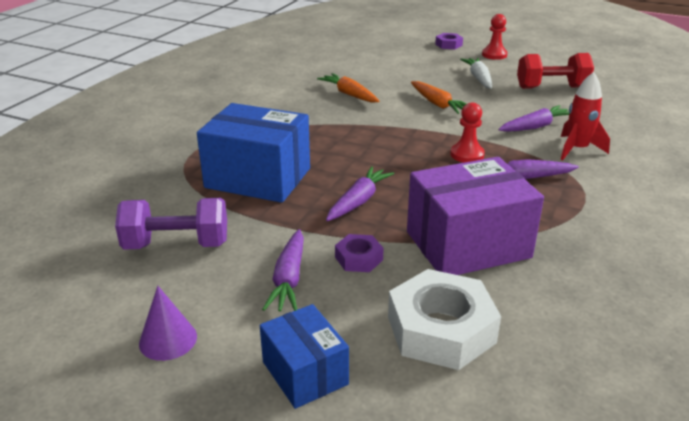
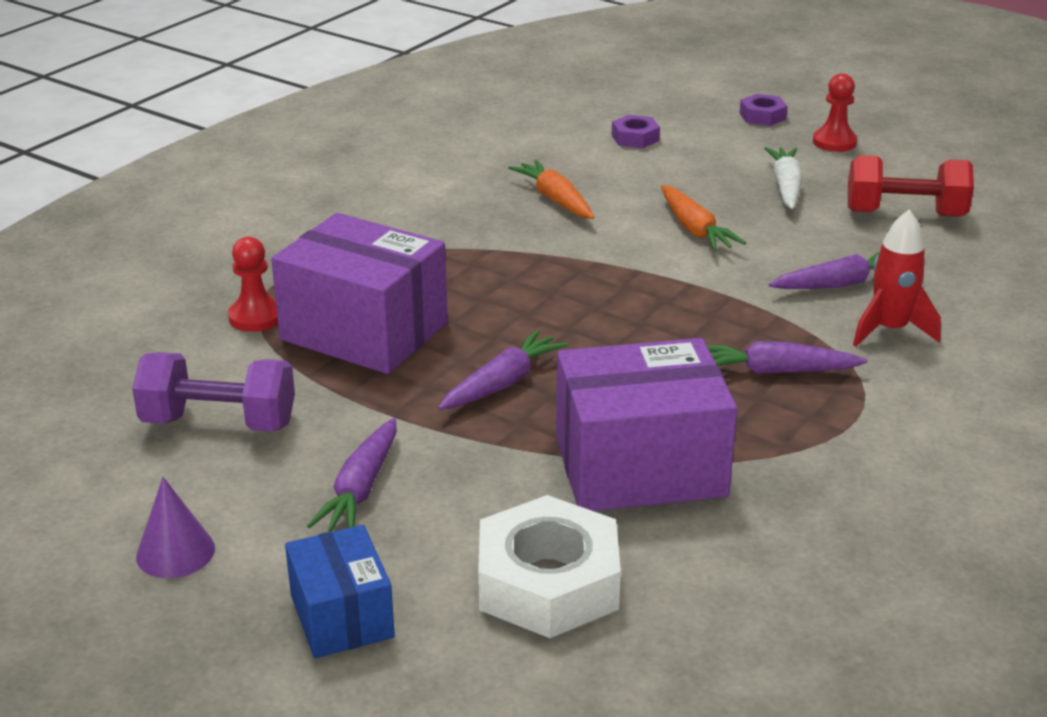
camera: 10 degrees right, 0 degrees up
blue box [197,103,310,203] -> purple box [271,213,448,374]
purple nut [335,234,384,272] -> purple nut moved to [611,115,660,148]
red pawn [450,103,485,163] -> red pawn moved to [228,237,278,332]

